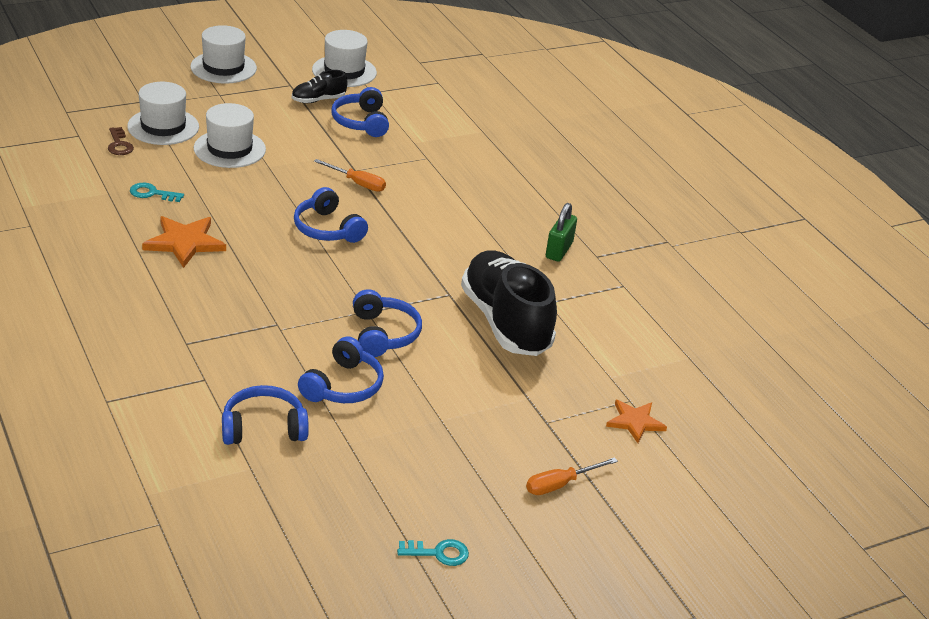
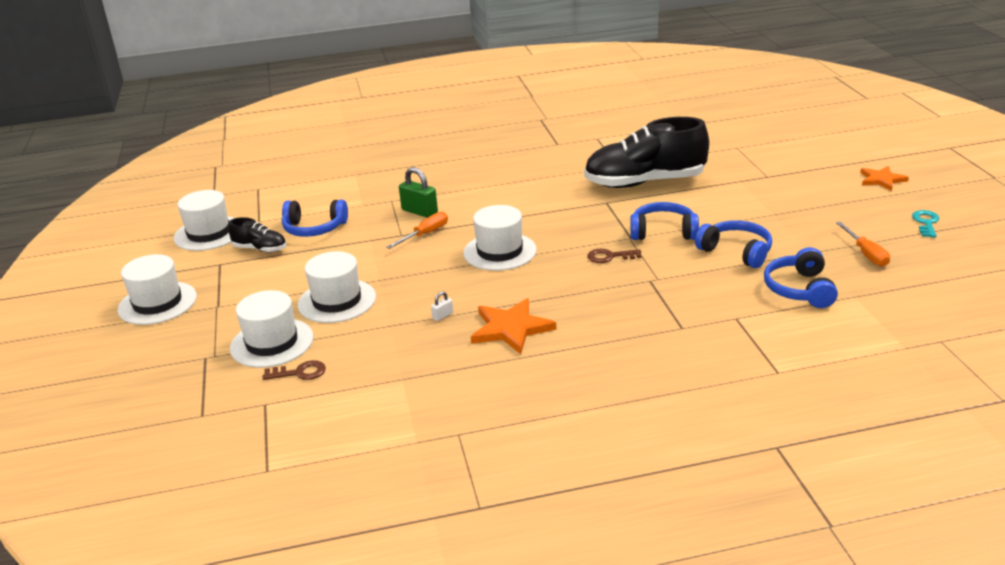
camera: 70 degrees left, 5 degrees down
turquoise key [130,183,184,202] -> none
black shoe [292,70,348,103] -> black shoe turned 60 degrees counterclockwise [228,217,286,253]
blue headphones [294,187,368,243] -> white hat [463,205,537,271]
orange screwdriver [526,457,618,495] -> orange screwdriver moved to [836,222,890,267]
green padlock [546,203,577,262] -> green padlock moved to [399,167,438,218]
orange star [606,400,667,443] -> orange star moved to [860,166,909,191]
none -> white padlock [431,291,453,321]
none -> brown key [588,249,642,263]

